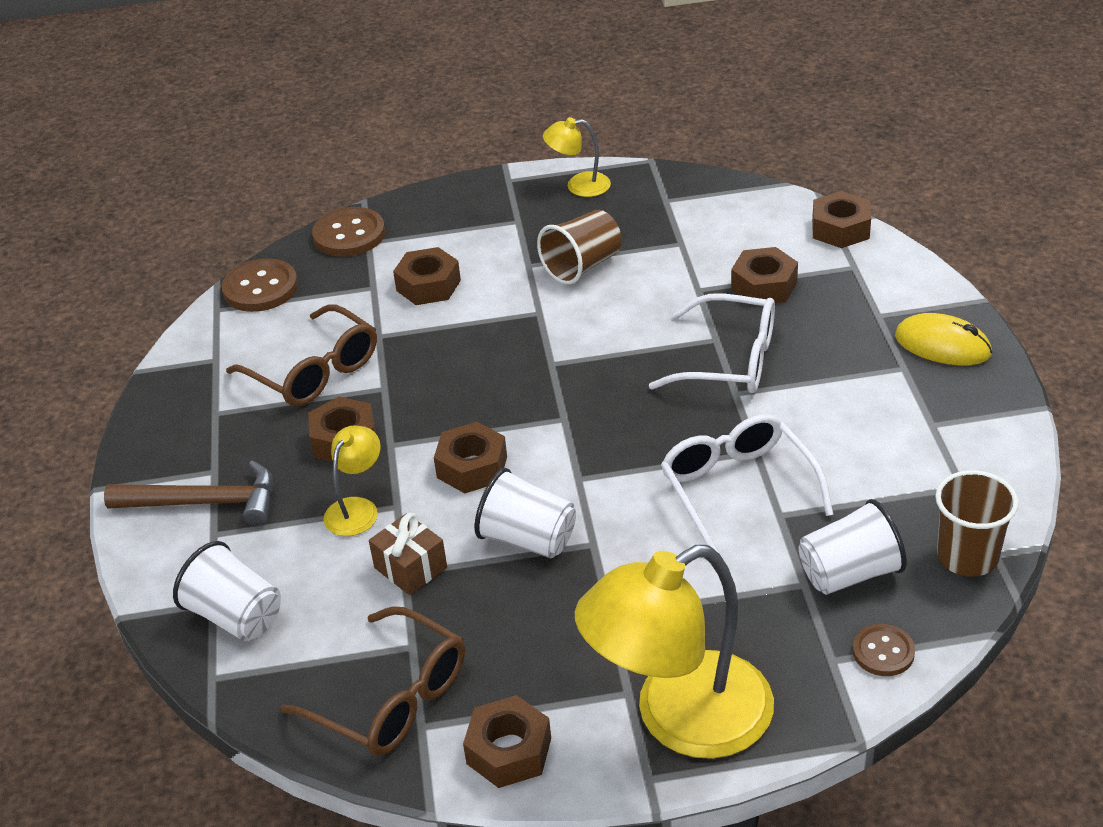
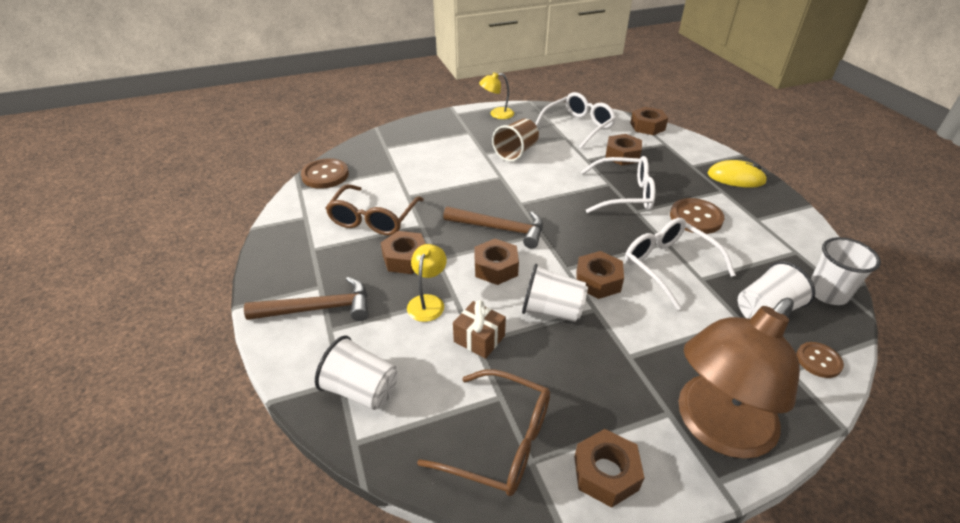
camera: 15 degrees left, 0 degrees up
brown glasses [226,304,377,406] -> brown glasses turned 75 degrees clockwise [326,184,424,235]
brown button [312,207,385,257] -> brown button moved to [670,198,724,234]
brown nut [393,247,461,305] -> brown nut moved to [577,251,624,299]
yellow lamp [575,545,774,759] -> brown lamp [679,298,800,459]
brown cup [935,470,1019,577] -> white cup [811,237,881,305]
none -> brown hammer [443,206,543,248]
none -> white glasses [535,92,616,149]

